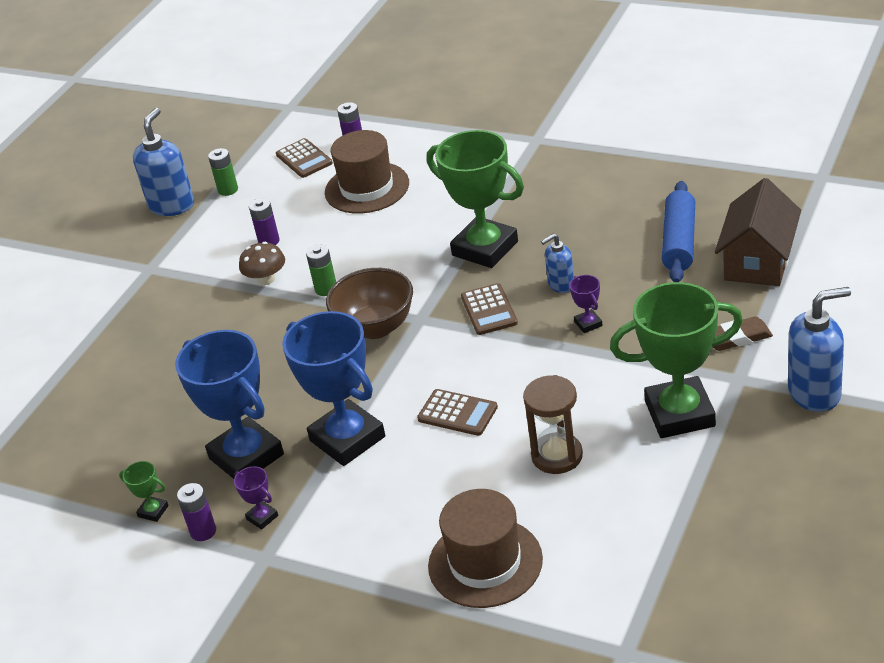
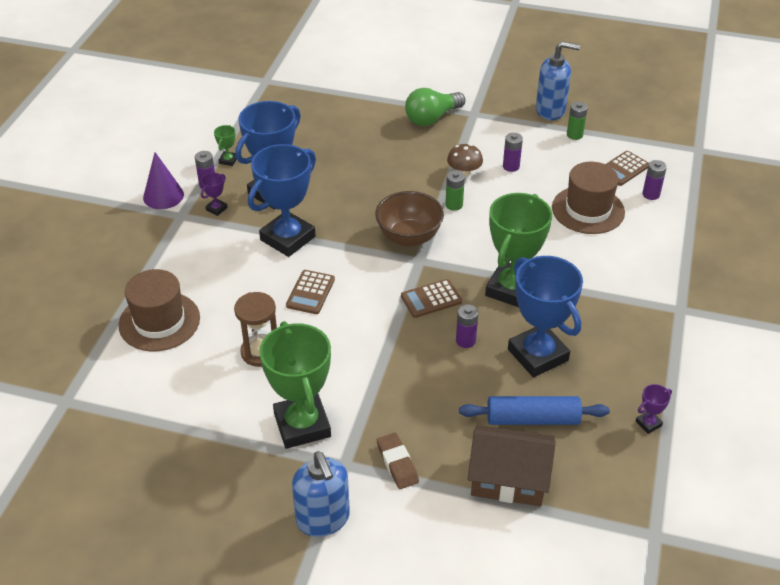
camera: 75 degrees right, 5 degrees up
blue soap dispenser [541,233,574,293] -> purple battery [456,304,478,348]
purple trophy [569,275,603,333] -> purple trophy moved to [635,384,672,434]
none -> purple cone [143,152,184,209]
none -> green light bulb [405,88,465,126]
none -> blue trophy [508,256,583,377]

